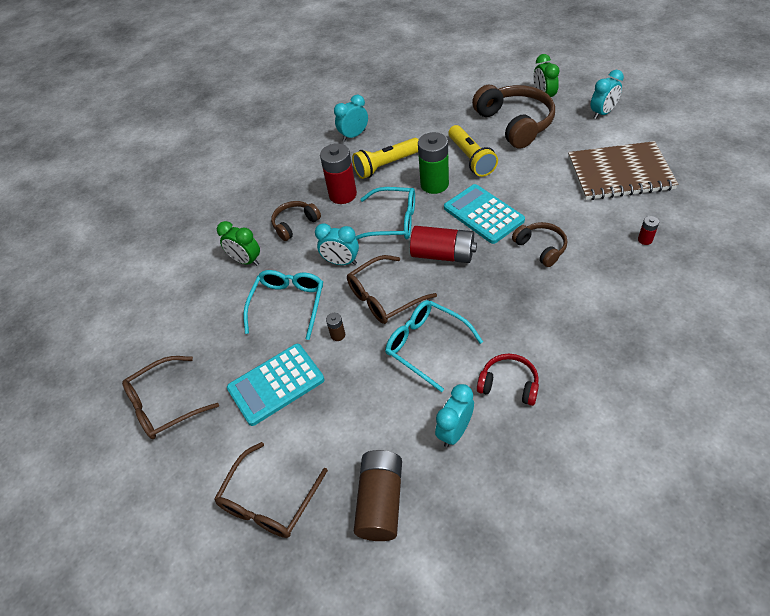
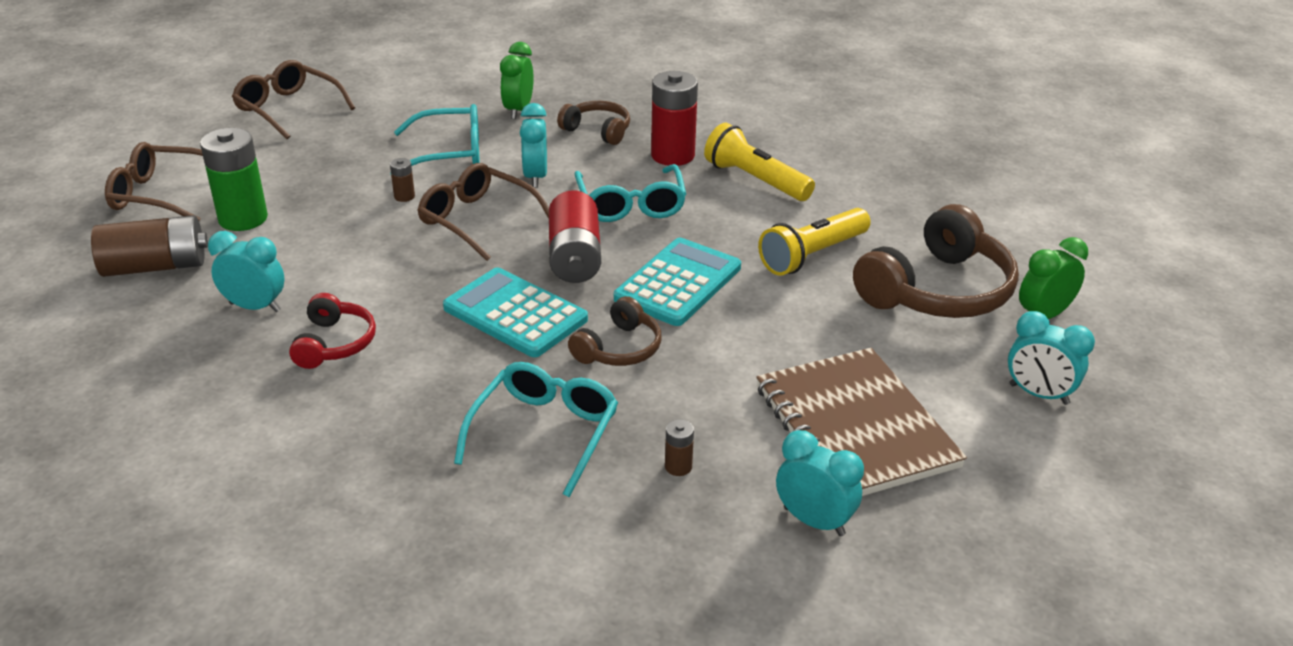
camera: 65 degrees right, 15 degrees down
turquoise calculator [227,344,324,426] -> turquoise calculator moved to [443,267,588,357]
turquoise clock [334,95,368,141] -> turquoise clock moved to [776,430,864,536]
turquoise glasses [386,300,483,392] -> turquoise glasses moved to [454,362,618,497]
green battery [418,132,449,194] -> green battery moved to [200,128,268,231]
red battery [638,216,659,245] -> brown battery [665,419,694,476]

